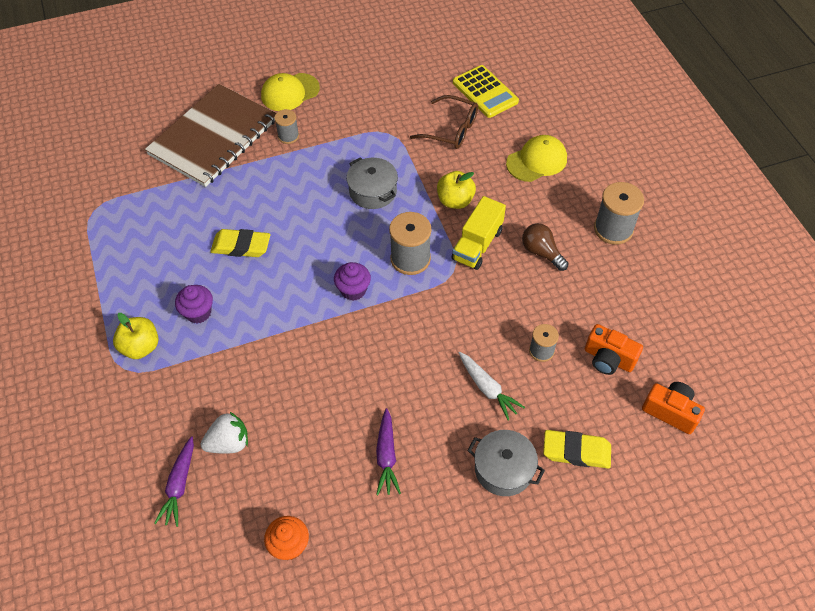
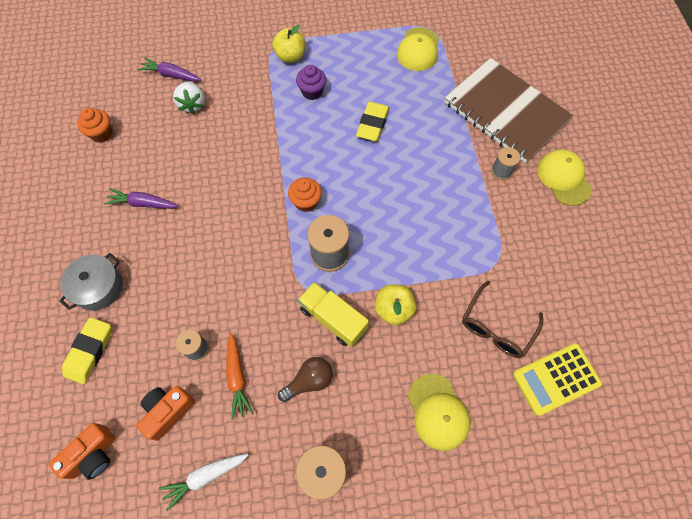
camera: 100 degrees right, 10 degrees up
purple cupcake [334,262,371,301] -> orange cupcake [288,177,322,212]
grey pot [347,157,398,209] -> none
white carrot [459,352,525,420] -> white carrot moved to [158,454,249,511]
none -> orange carrot [226,333,254,420]
none -> yellow cap [397,27,439,71]

